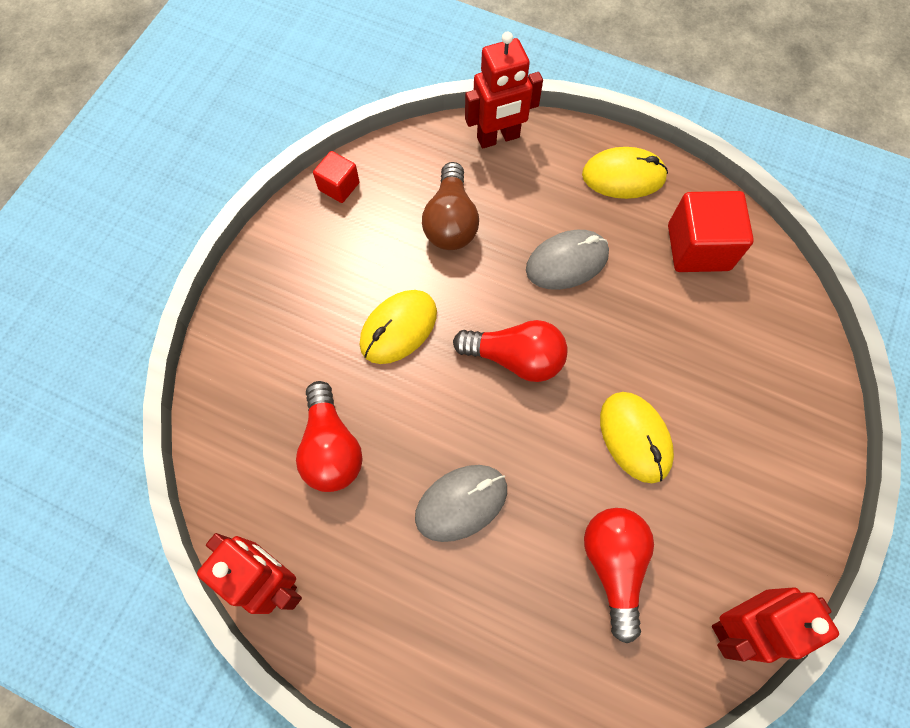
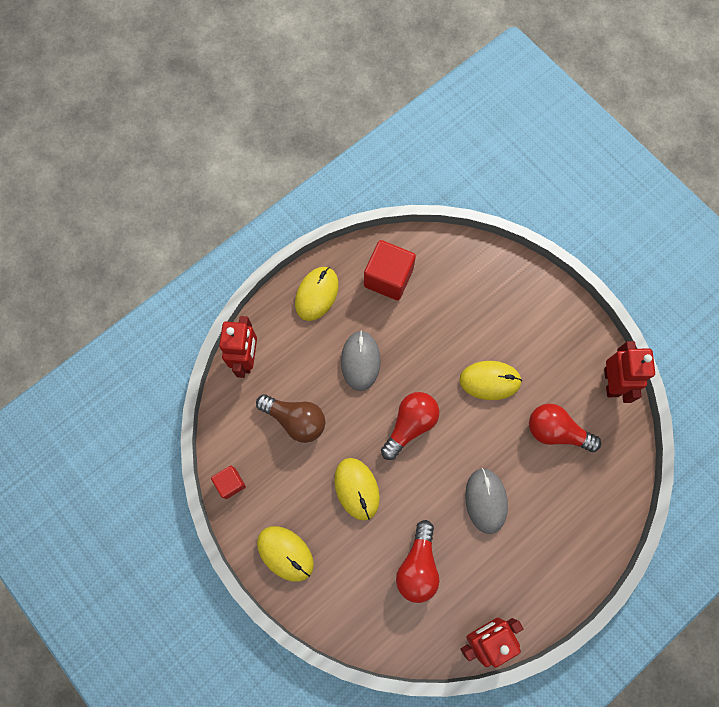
camera: 65 degrees left, 5 degrees up
red light bulb [296,381,363,492] -> red light bulb turned 90 degrees clockwise [396,520,439,603]
none -> yellow mouse [257,526,314,582]

